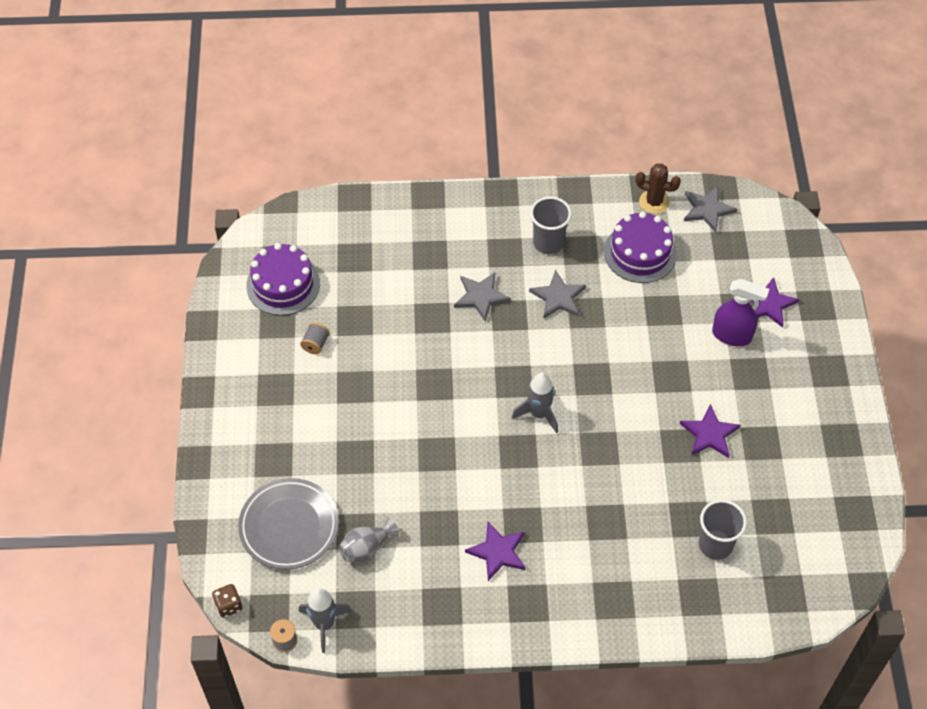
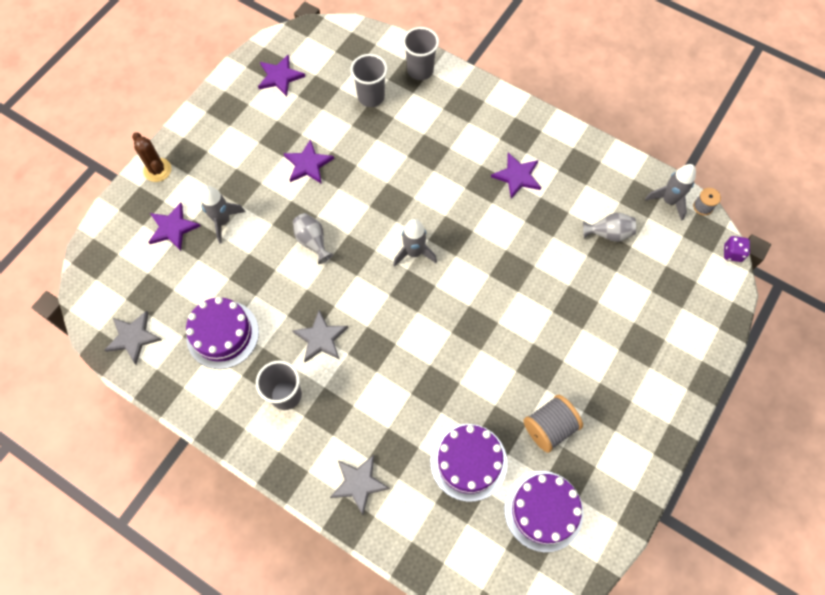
camera: 145 degrees left, 10 degrees up
brown dice [212,584,242,618] -> purple dice [724,236,750,262]
grey plate [238,478,339,570] -> none
grey spool [300,322,330,354] -> grey spool [523,395,583,453], size x1.79
grey star [454,273,511,321] -> grey star moved to [330,455,390,515]
brown cactus [636,163,681,214] -> brown cactus moved to [132,132,172,182]
purple spray bottle [712,279,769,346] -> grey rocket [201,186,245,244]
none -> purple star [258,54,305,96]
none -> grey vase [293,213,334,264]
none -> grey cup [403,27,439,80]
none -> purple cake [430,424,507,502]

